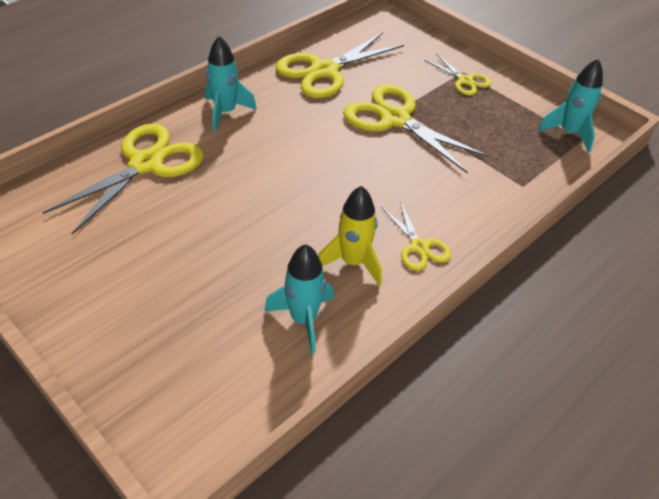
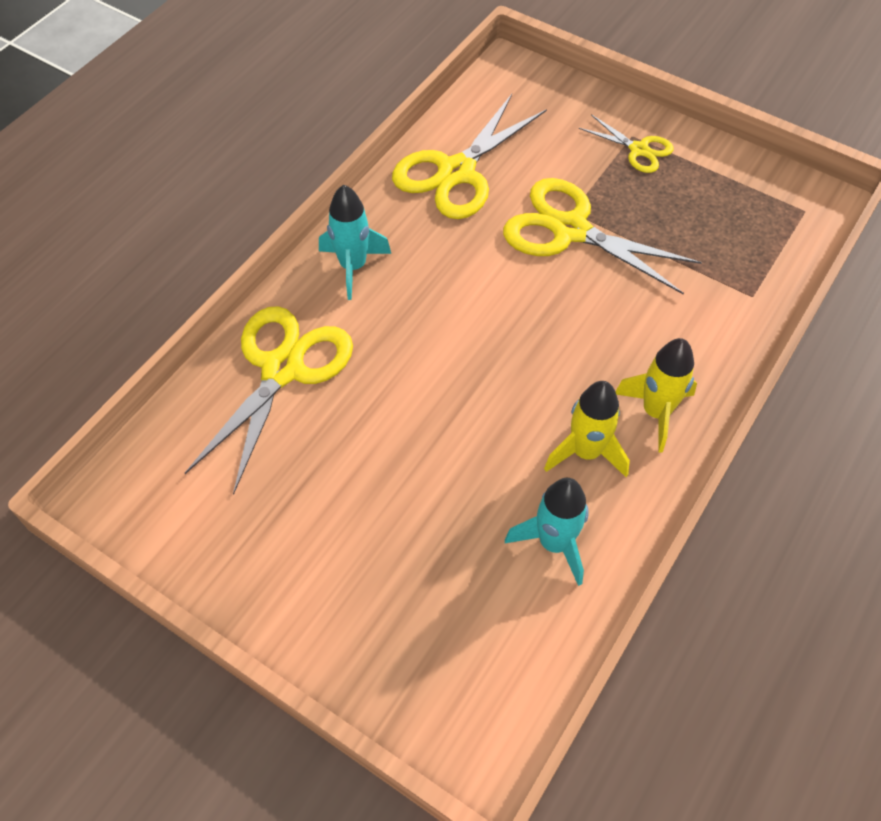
camera: 10 degrees left, 10 degrees up
yellow scissors [381,201,451,271] -> yellow rocket [615,338,697,453]
turquoise rocket [538,59,603,153] -> none

